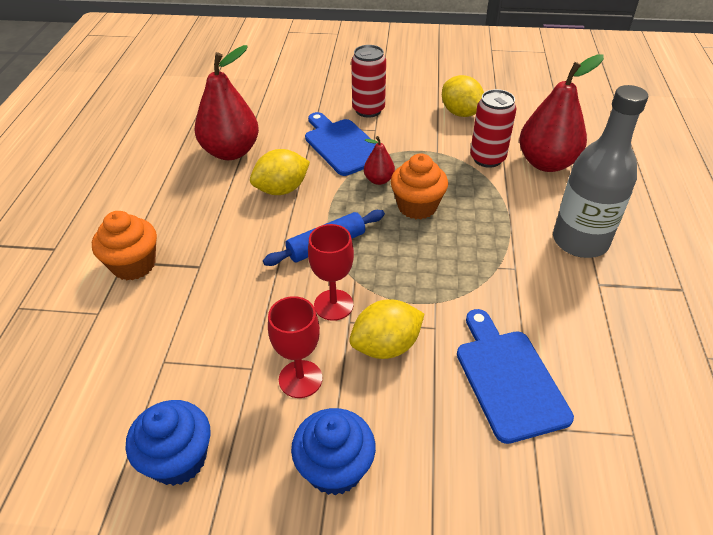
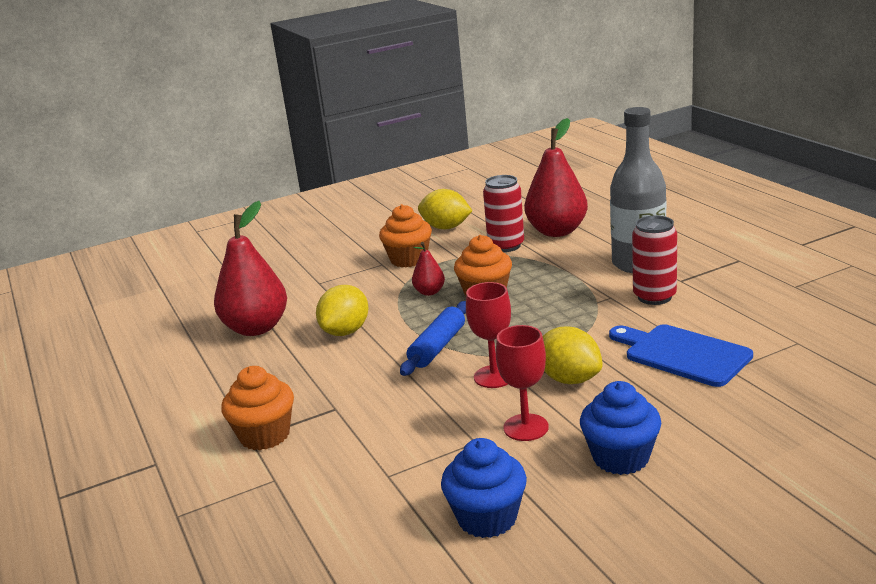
camera: 30 degrees left, 20 degrees down
blue cutting board [305,112,376,176] -> none
yellow lemon [349,299,424,359] -> yellow lemon turned 75 degrees counterclockwise [542,327,603,384]
red can [351,45,386,118] -> red can moved to [632,216,677,305]
none -> orange cupcake [379,204,432,267]

